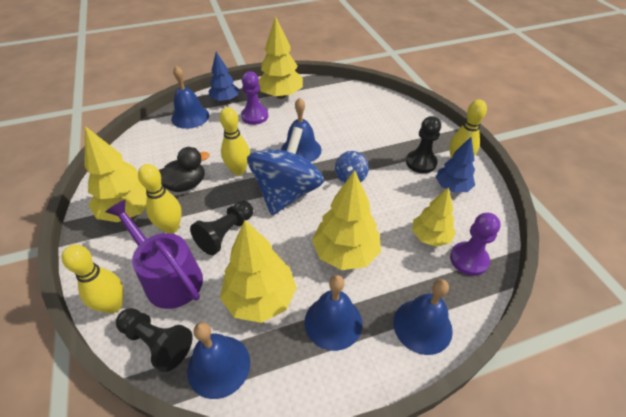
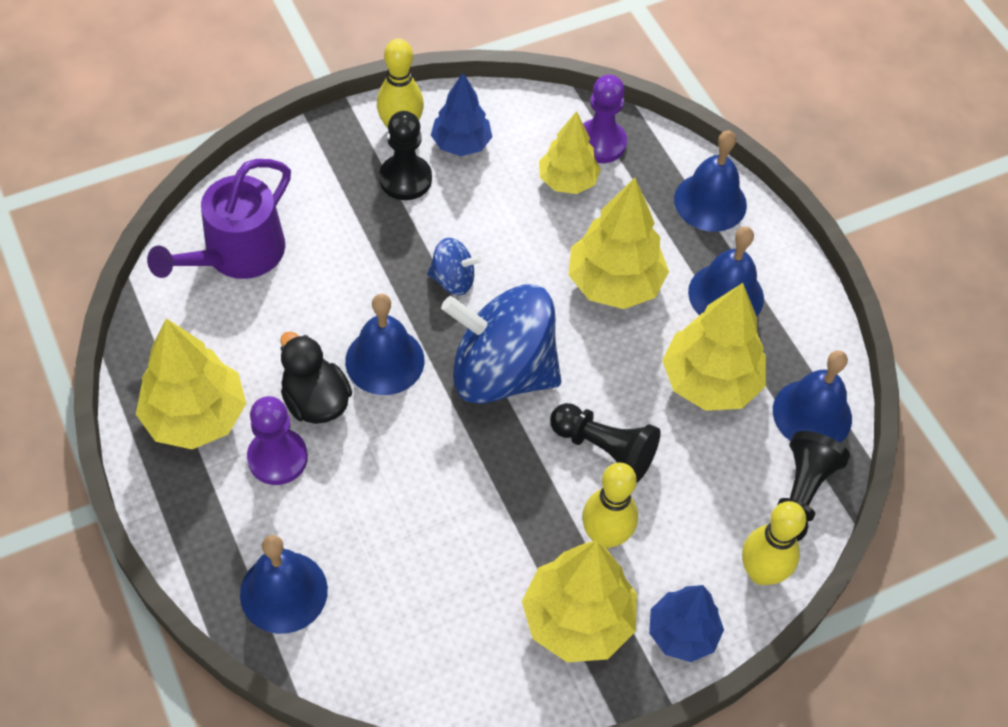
camera: 100 degrees left, 10 degrees up
purple watering can [106,200,203,309] -> purple watering can moved to [147,159,291,279]
black duck [159,147,210,192] -> black duck moved to [280,331,352,424]
blue tree [208,52,239,102] -> blue tree moved to [649,585,724,662]
yellow bowling pin [220,107,250,175] -> none

